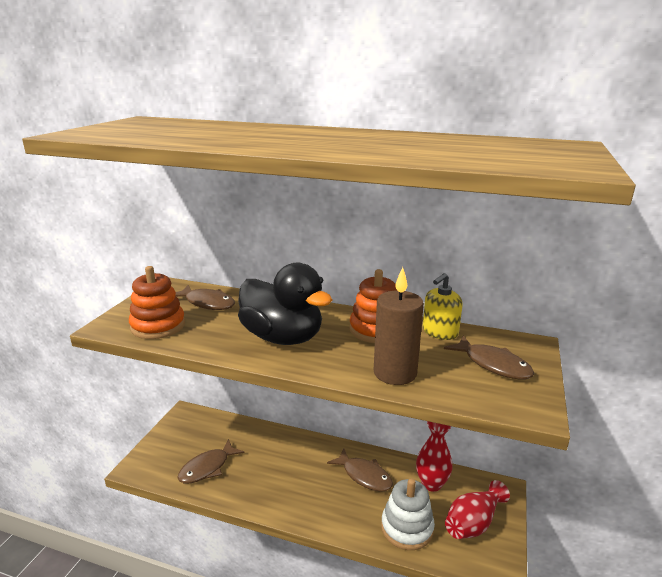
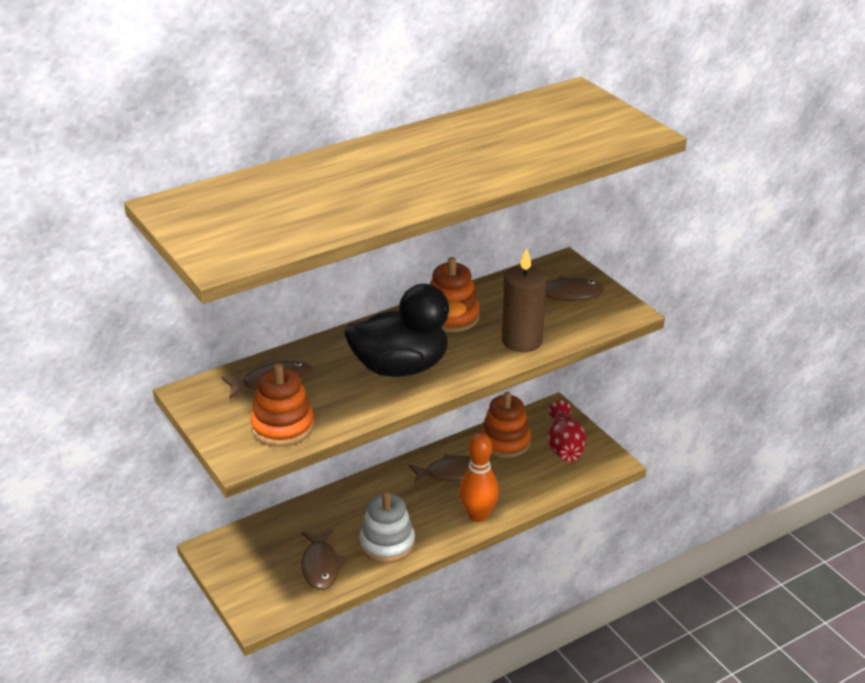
camera: 50 degrees left, 10 degrees up
white stacking toy [381,478,435,550] -> white stacking toy moved to [359,491,415,563]
red vase [416,421,453,492] -> orange stacking toy [480,392,531,458]
yellow soap dispenser [423,273,463,340] -> none
none -> orange bowling pin [459,433,499,522]

